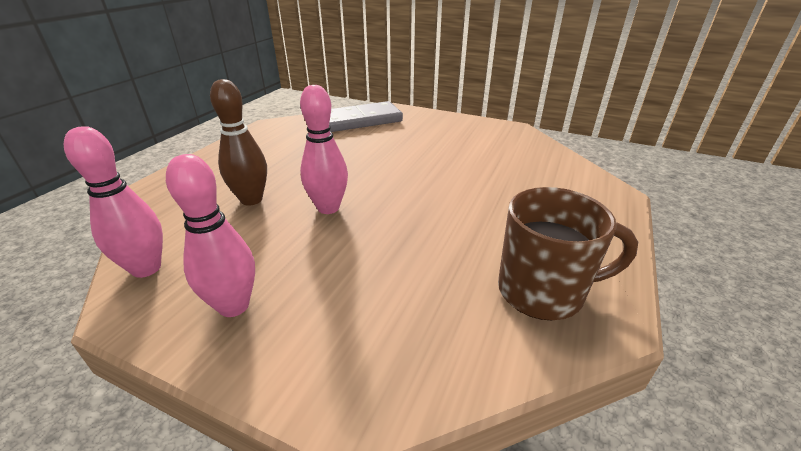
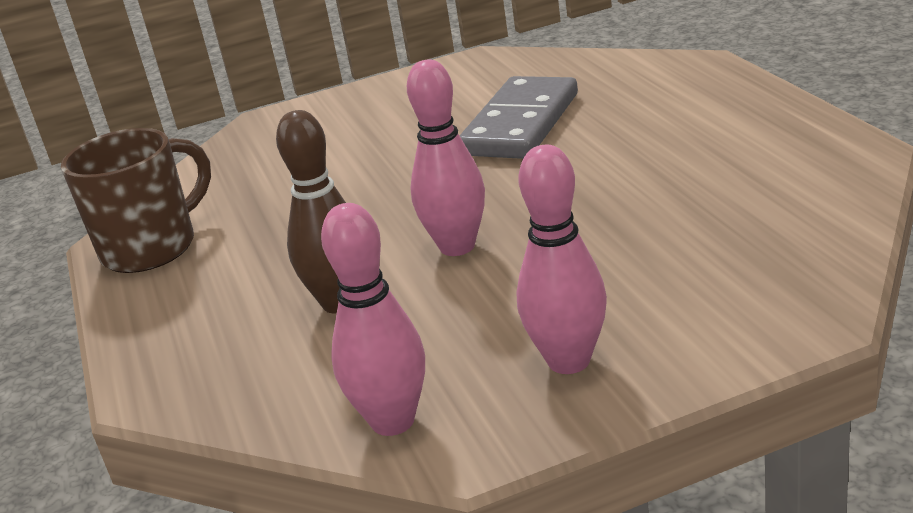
camera: 40 degrees left, 5 degrees down
grey domino [329,101,403,132] -> grey domino moved to [460,76,578,159]
brown mug [498,187,638,320] -> brown mug moved to [61,128,211,273]

